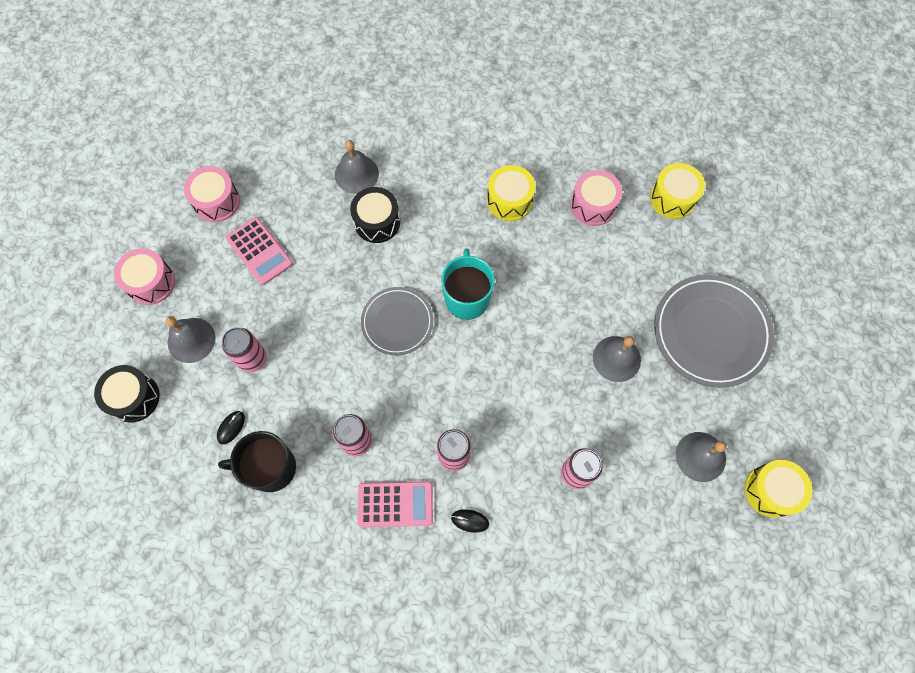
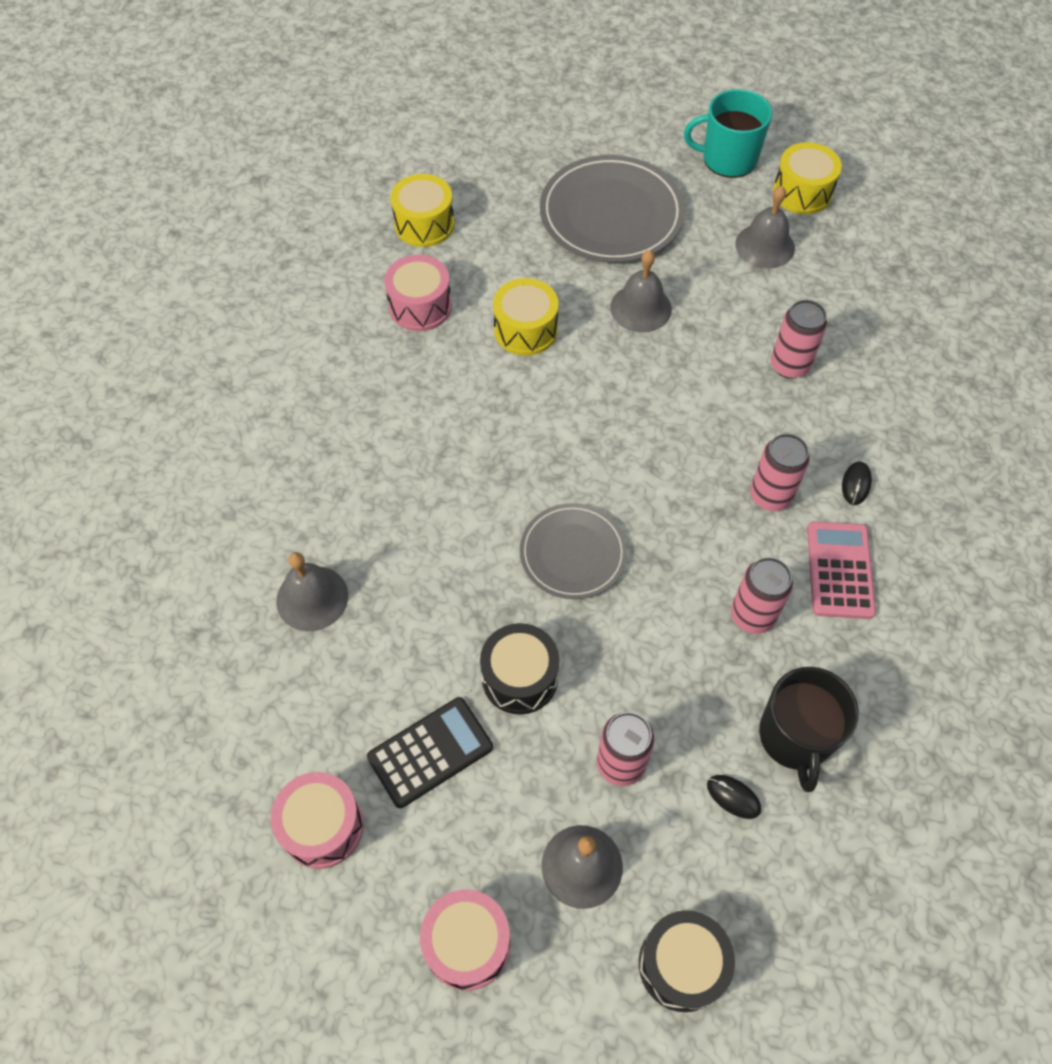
camera: 85 degrees left, 10 degrees down
pink calculator [226,217,293,285] -> black calculator [367,697,493,808]
black drum [350,187,400,243] -> black drum moved to [480,623,559,714]
turquoise mug [441,248,495,320] -> turquoise mug moved to [684,89,772,178]
yellow drum [487,165,536,221] -> yellow drum moved to [493,278,559,356]

